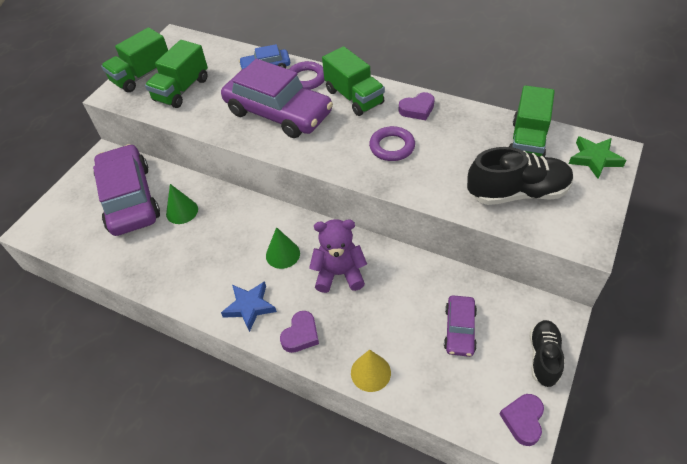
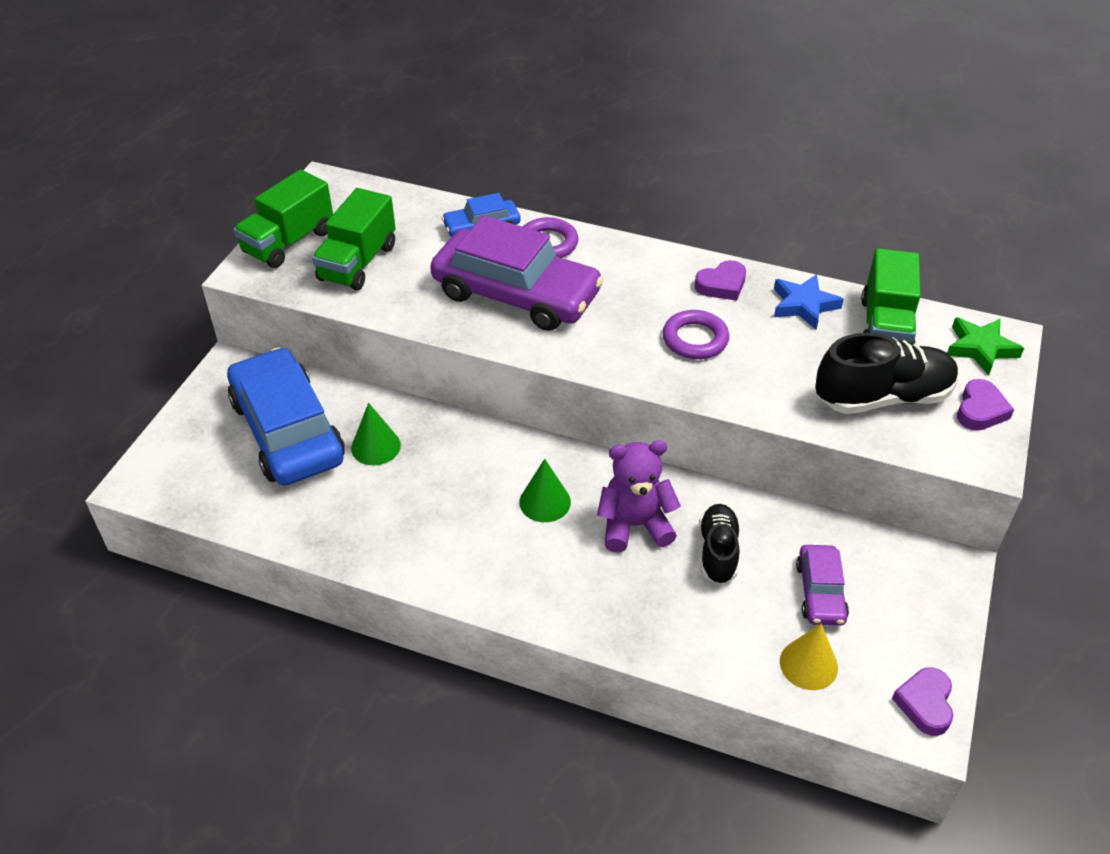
camera: 10 degrees left, 5 degrees down
purple car [93,144,160,236] -> blue car [227,347,345,485]
blue star [221,281,277,332] -> blue star moved to [774,274,844,330]
purple heart [280,311,319,353] -> purple heart moved to [957,379,1014,431]
green truck [322,46,385,116] -> none
yellow cone [351,350,391,392] -> yellow cone moved to [780,623,838,690]
black shoe [530,320,564,387] -> black shoe moved to [699,504,740,584]

